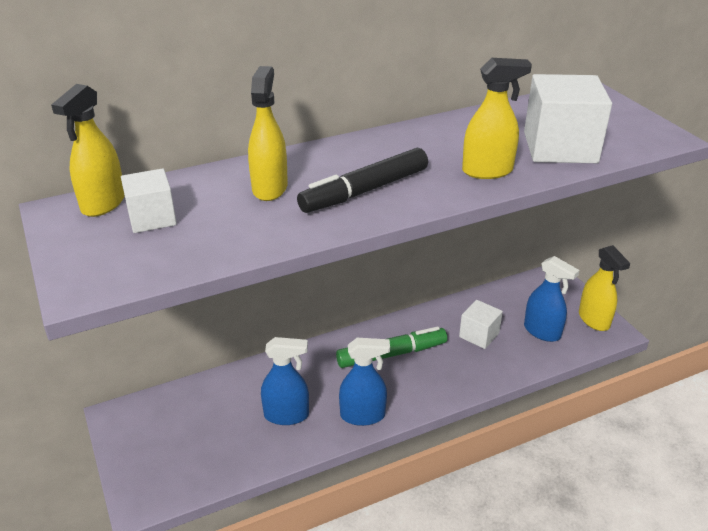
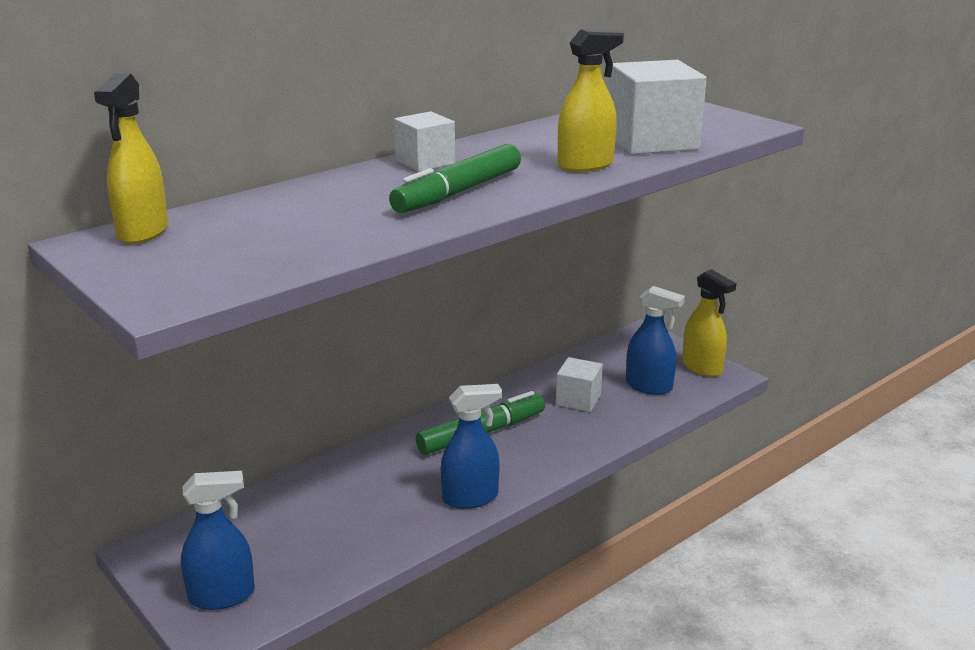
camera: 15 degrees left, 10 degrees down
white cube [121,168,177,233] -> white cube moved to [394,111,455,172]
yellow spray bottle [248,66,288,201] -> none
blue spray bottle [261,337,309,425] -> blue spray bottle moved to [181,471,255,610]
black marker [297,148,428,213] -> green marker [389,144,521,213]

